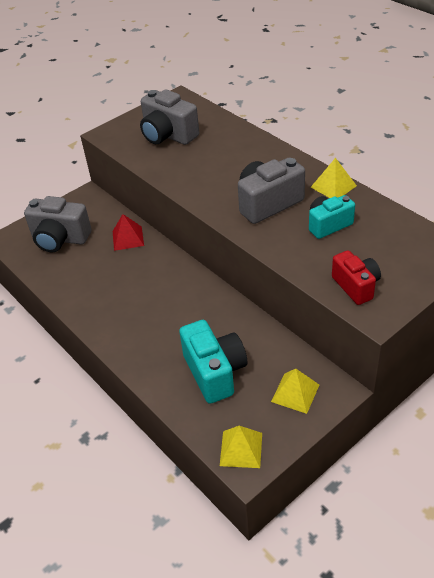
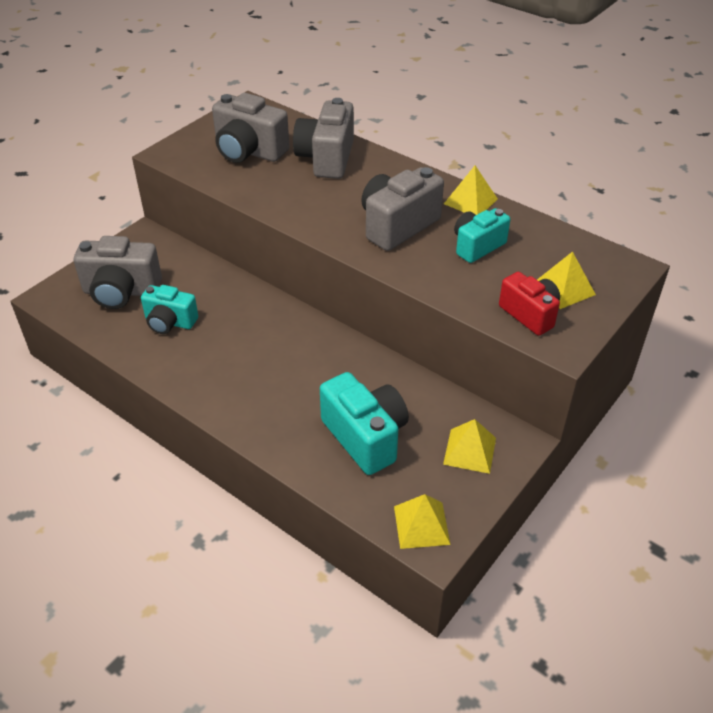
camera: 15 degrees left, 0 degrees up
red pyramid [113,214,144,251] -> none
none -> turquoise camera [141,285,198,334]
none -> grey camera [293,98,354,179]
none -> yellow pyramid [537,251,596,309]

